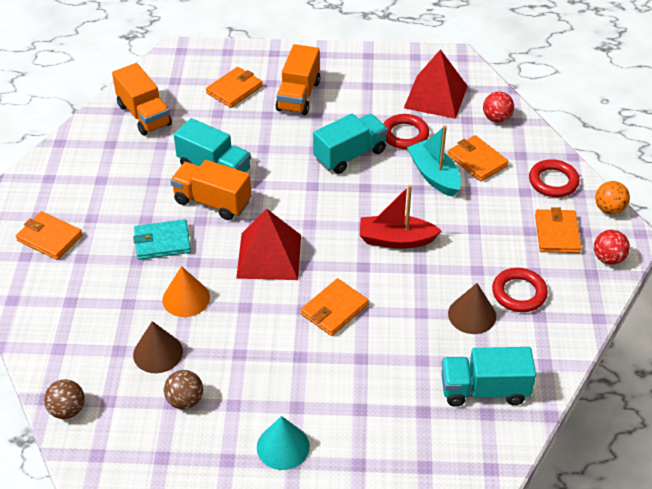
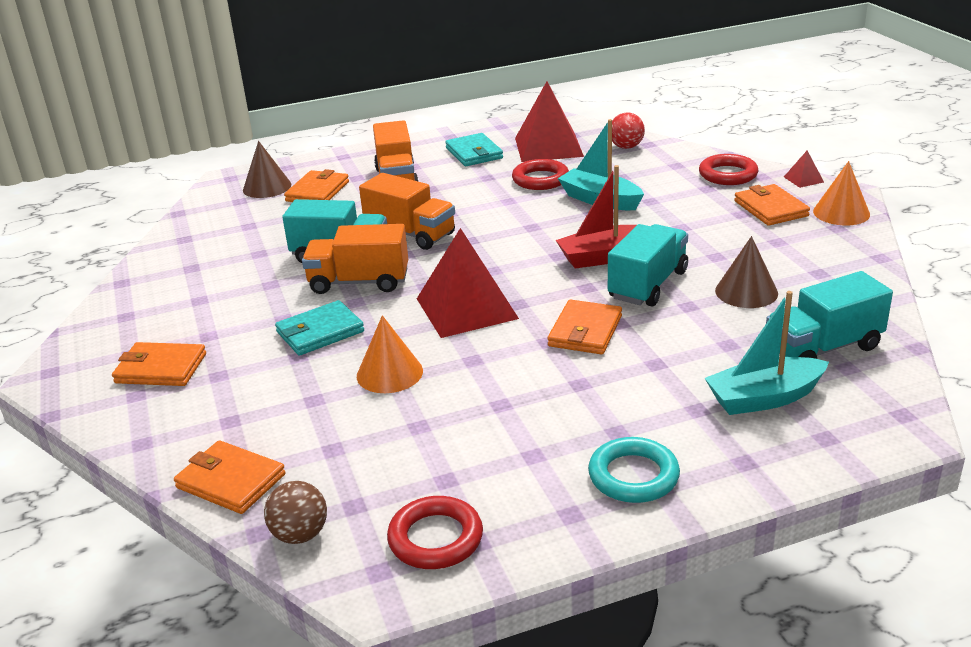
camera: 20 degrees left, 15 degrees down
orange truck [112,63,172,135] -> orange truck moved to [359,173,455,250]
brown cone [133,321,183,373] -> brown cone moved to [243,141,291,198]
brown ball [164,370,203,409] -> none
turquoise cone [257,416,310,470] -> turquoise ring [588,437,680,503]
turquoise truck [313,113,388,174] -> turquoise truck moved to [608,224,688,307]
orange wallet [448,135,509,181] -> orange wallet moved to [174,440,286,514]
red ring [492,268,548,312] -> red ring moved to [387,496,483,569]
red ball [594,230,630,265] -> orange cone [813,161,870,225]
orange ball [595,181,630,215] -> red pyramid [784,151,824,188]
none -> turquoise wallet [445,133,503,166]
none -> turquoise boat [705,291,829,415]

